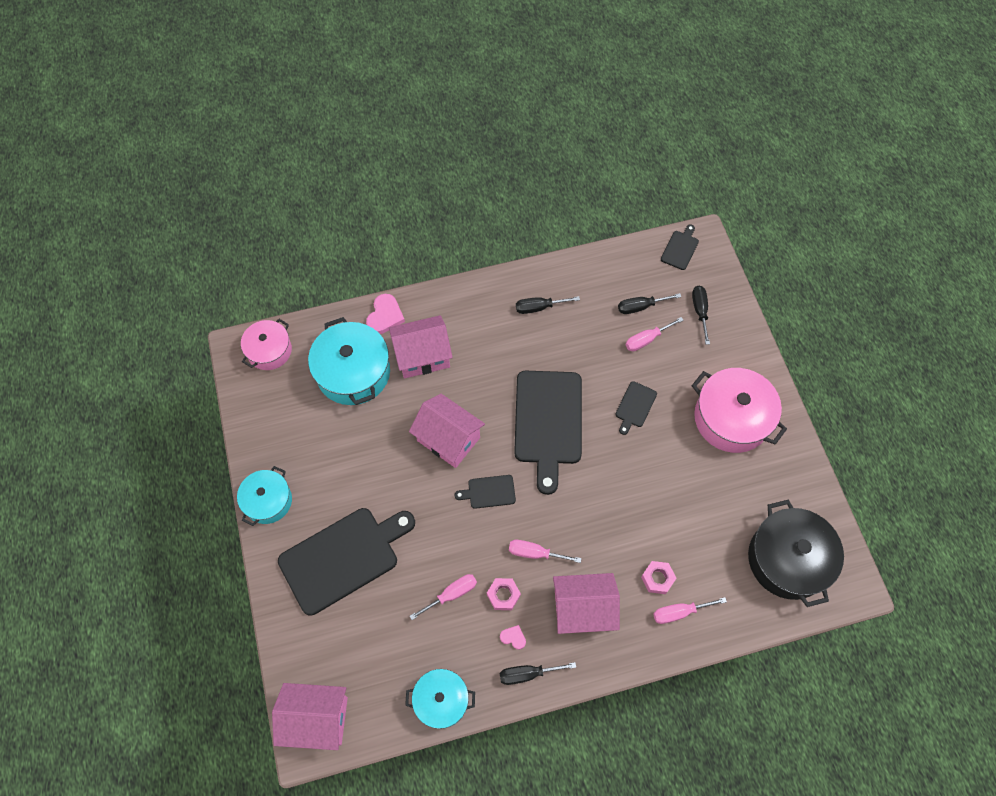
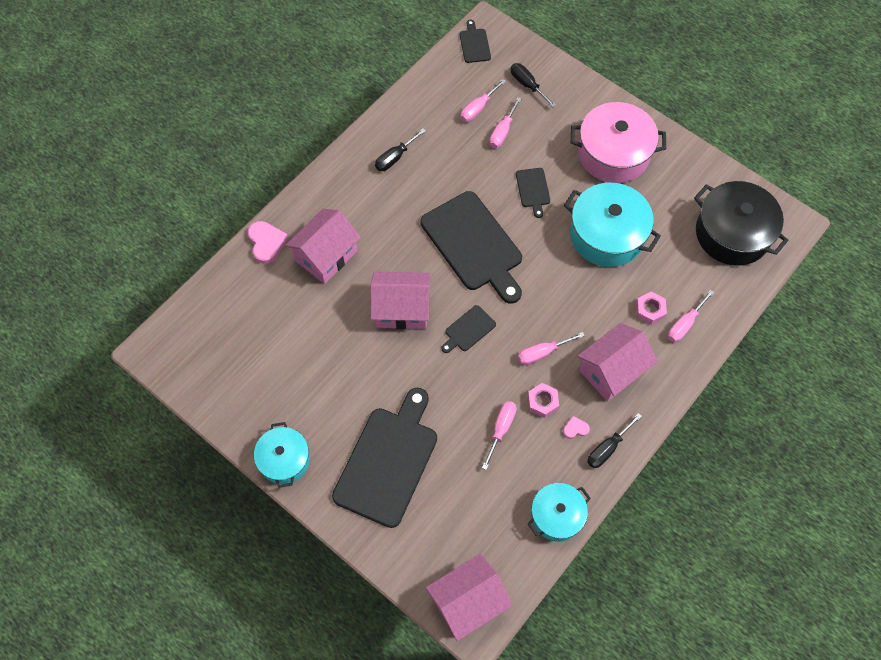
camera: 35 degrees left, 0 degrees up
pink pot [241,319,292,370] -> none
turquoise pot [308,317,390,405] -> turquoise pot moved to [564,182,661,267]
black screwdriver [618,293,681,314] -> pink screwdriver [460,79,506,122]

